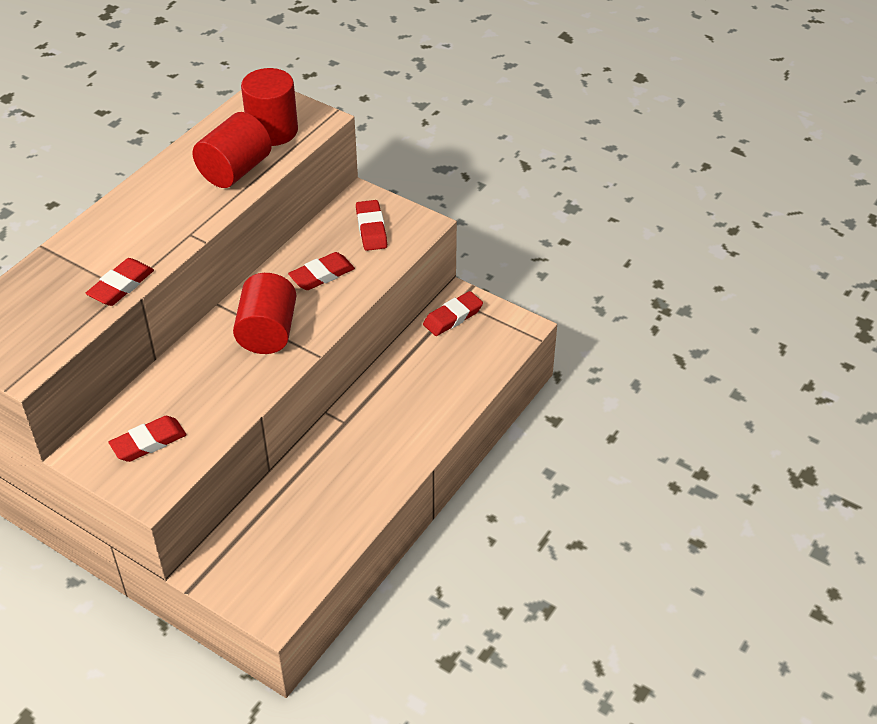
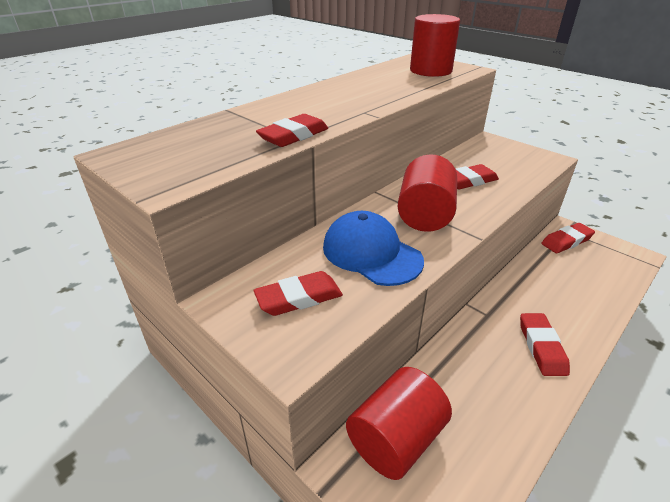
camera: 10 degrees right, 10 degrees down
red cylinder [192,112,272,188] -> red cylinder moved to [346,367,452,480]
red eraser [356,200,387,251] -> red eraser moved to [520,313,570,376]
none -> blue cap [323,211,424,286]

